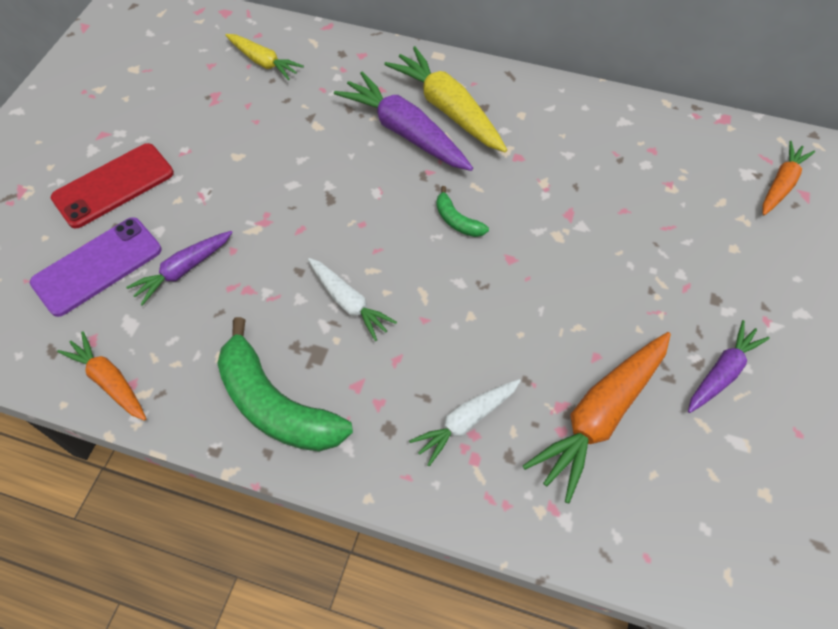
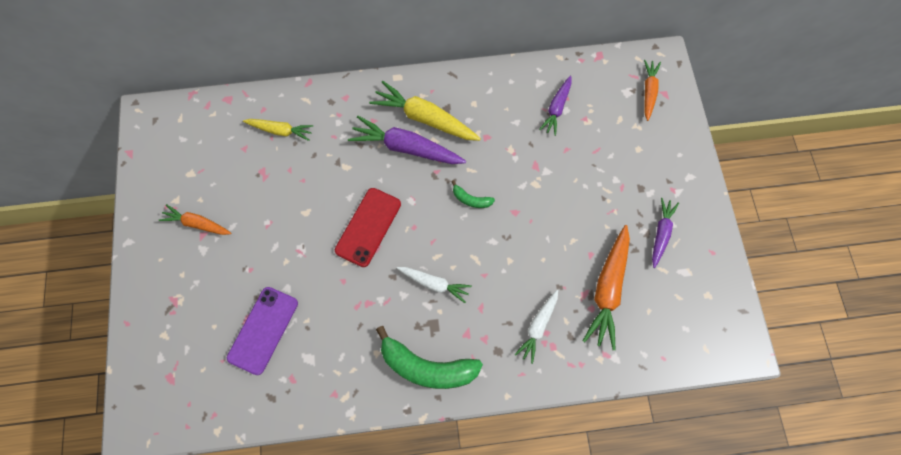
camera: 25 degrees left, 10 degrees up
red phone [51,143,174,228] -> red phone moved to [335,188,401,267]
orange carrot [57,331,146,421] -> orange carrot moved to [158,204,231,235]
purple carrot [126,231,233,306] -> purple carrot moved to [539,76,572,136]

